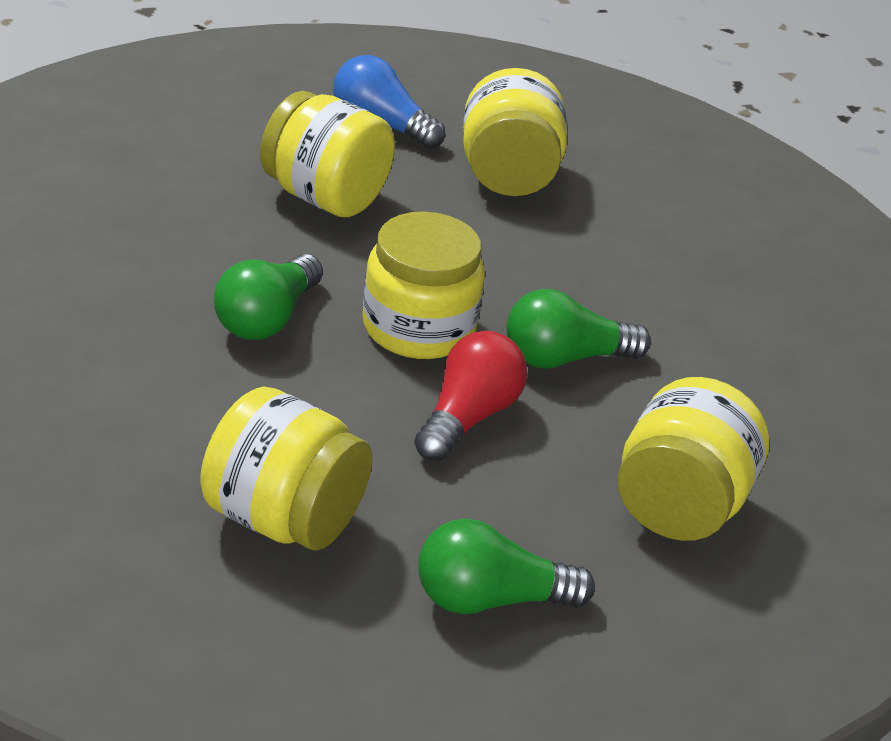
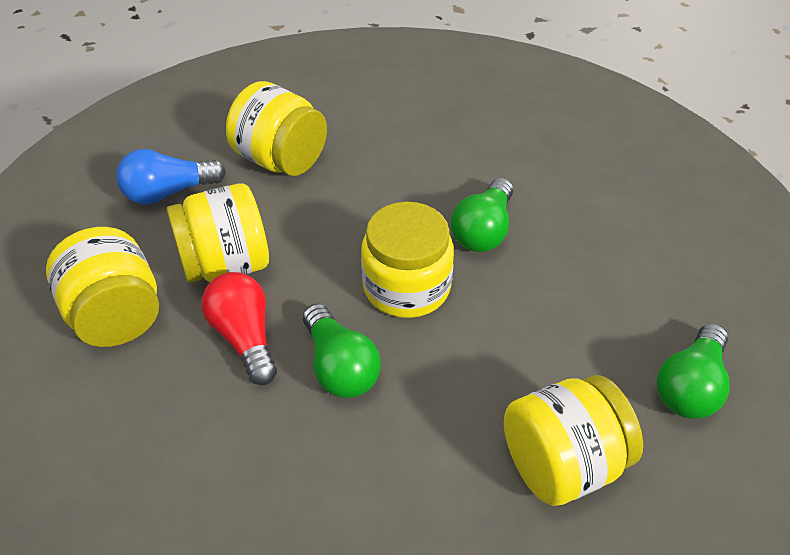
camera: 50 degrees left, 10 degrees up
red light bulb [414,331,527,462] -> red light bulb moved to [202,272,277,385]
yellow jar [618,377,769,541] -> yellow jar moved to [46,227,159,347]

